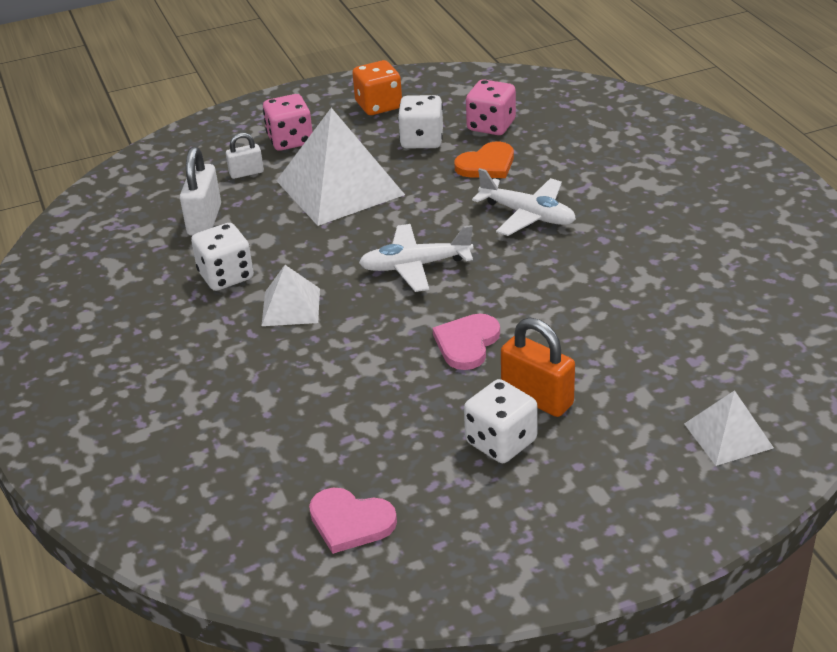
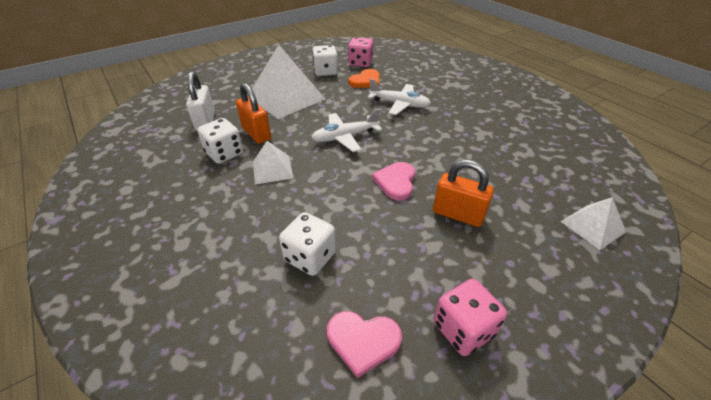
camera: 15 degrees left, 5 degrees up
white padlock [226,133,264,179] -> none
pink dice [263,94,312,151] -> pink dice moved to [433,279,507,356]
orange dice [352,60,402,115] -> none
white dice [464,379,538,463] -> white dice moved to [279,212,336,276]
none -> orange padlock [236,83,271,144]

